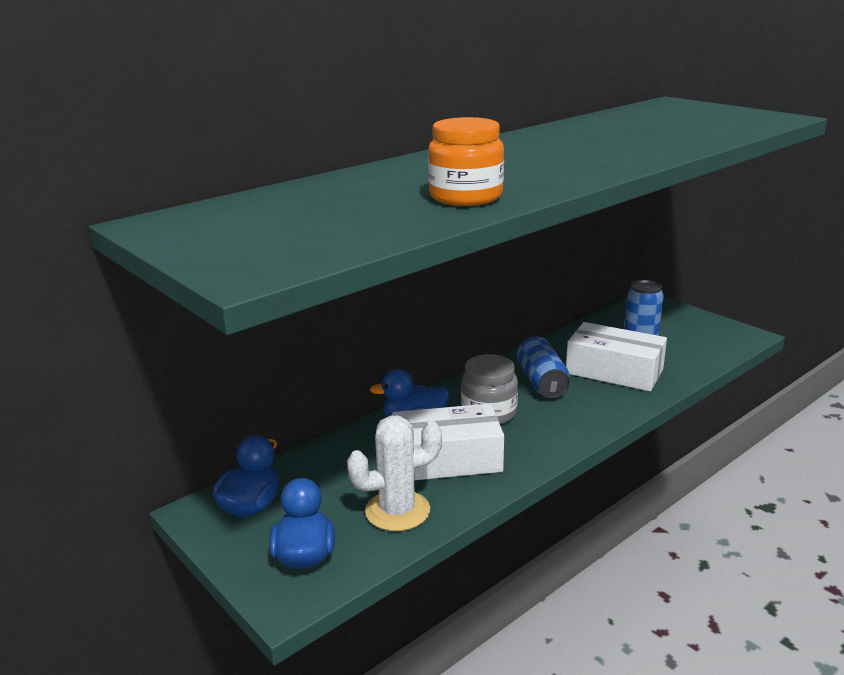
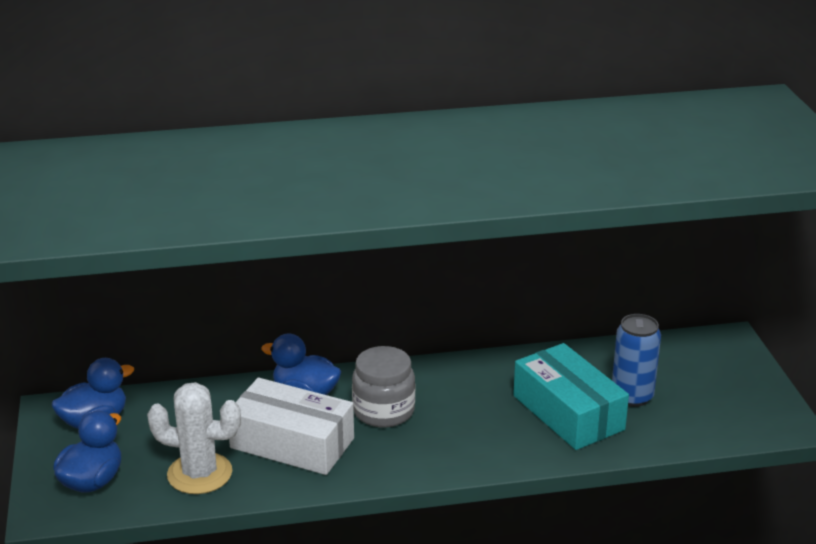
camera: 30 degrees right, 5 degrees up
orange jar [428,117,504,206] -> none
blue can [517,337,570,398] -> none
white box [566,322,667,392] -> turquoise box [513,343,629,450]

